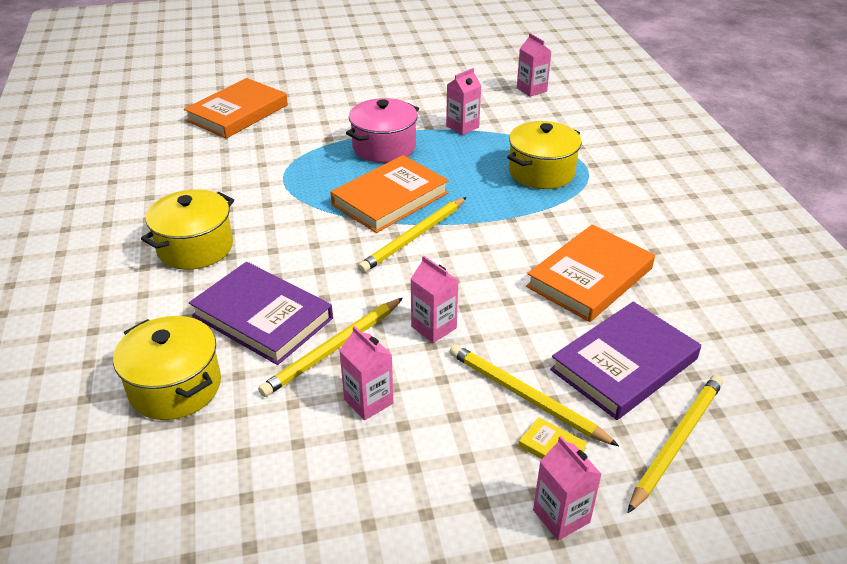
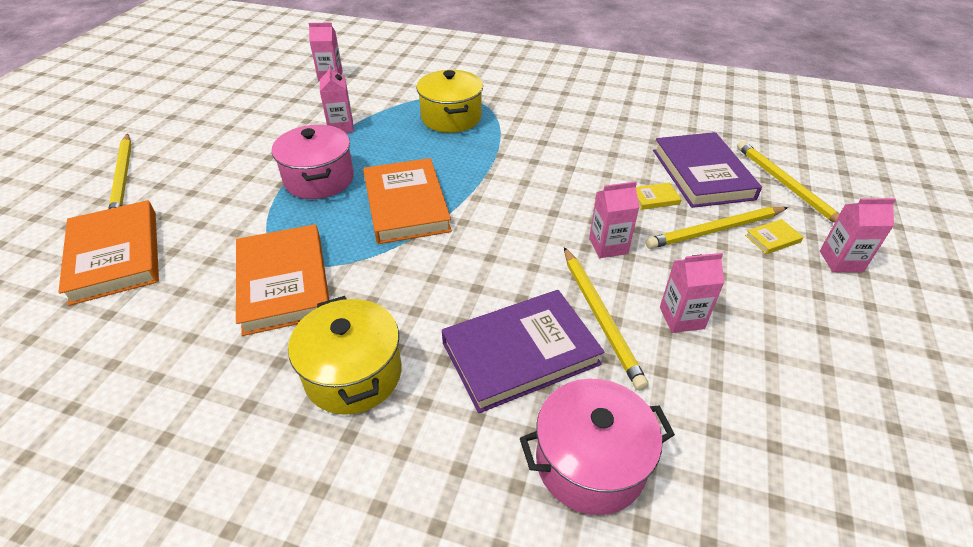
camera: 60 degrees left, 5 degrees up
yellow pot [113,316,221,420] -> pink pot [520,379,675,515]
yellow pencil [358,197,466,273] -> yellow pencil moved to [108,133,132,209]
orange book [526,224,655,322] -> orange book moved to [236,224,329,336]
none -> yellow book [636,183,682,210]

